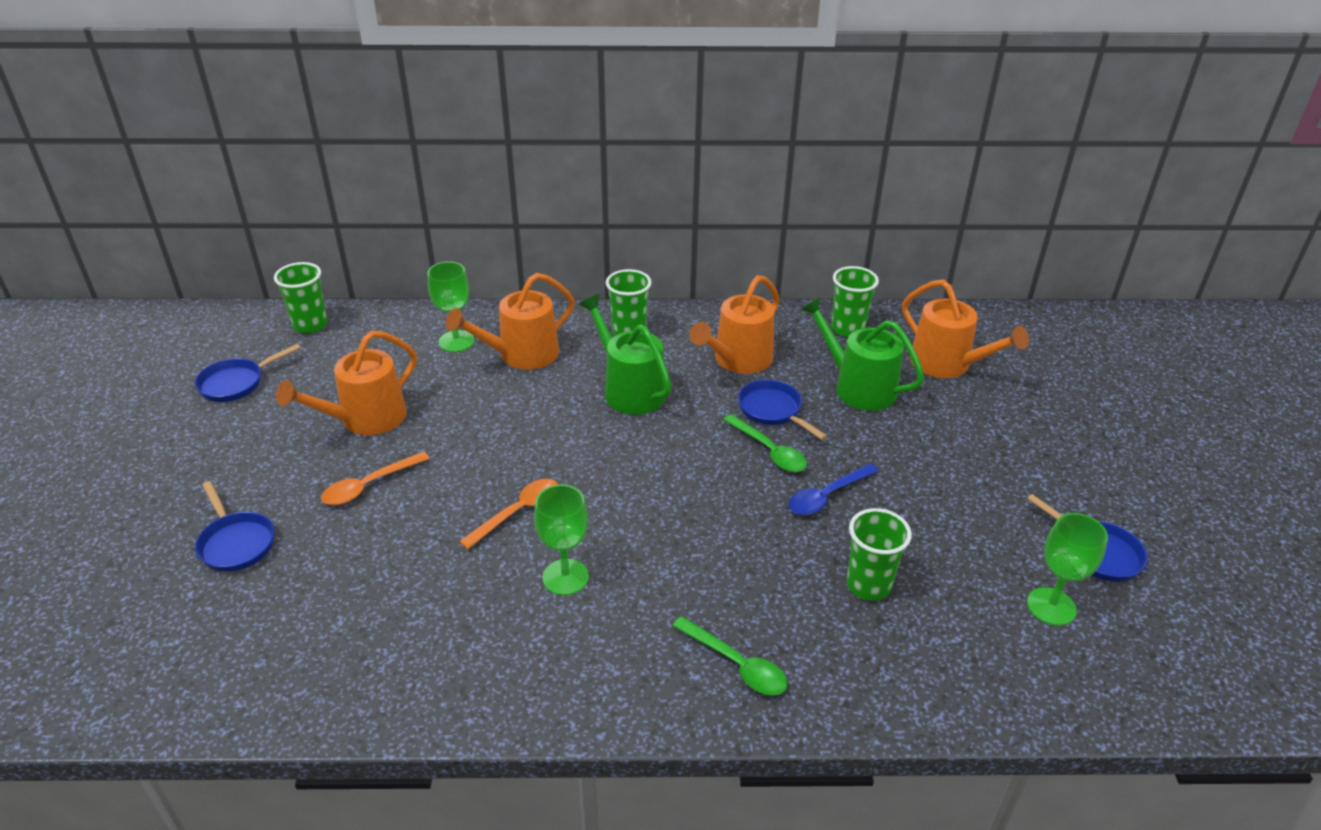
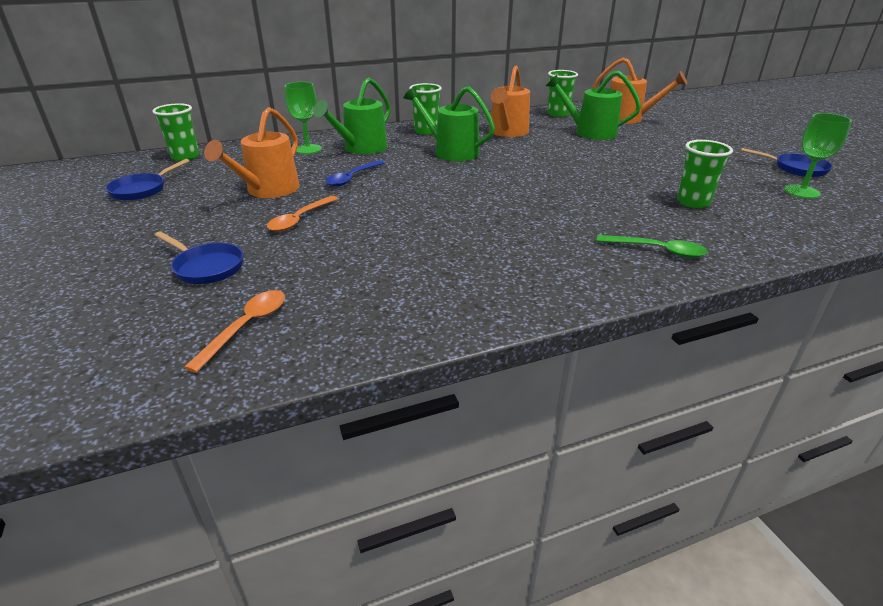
camera: 20 degrees left, 5 degrees down
orange watering can [446,273,575,370] -> green watering can [313,77,391,154]
orange spoon [459,479,558,549] -> orange spoon moved to [184,290,285,373]
green goblet [534,484,589,595] -> none
green spoon [723,414,807,472] -> none
blue pan [738,380,827,440] -> none
blue spoon [788,464,879,515] -> blue spoon moved to [325,160,385,187]

